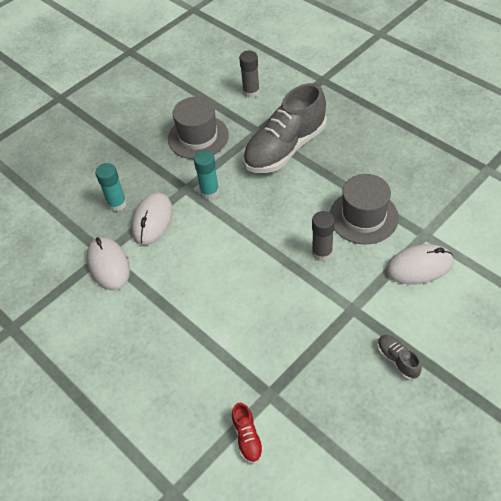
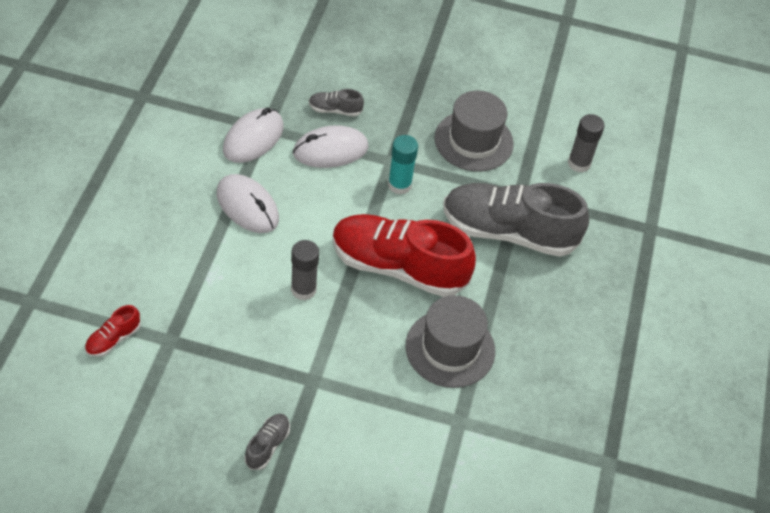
camera: 50 degrees right, 0 degrees up
turquoise glue stick [95,163,127,212] -> grey shoe [309,89,364,116]
grey glue stick [312,211,335,261] -> grey glue stick moved to [291,240,319,300]
white mouse [386,244,453,285] -> white mouse moved to [217,174,279,233]
none -> red shoe [332,214,476,297]

